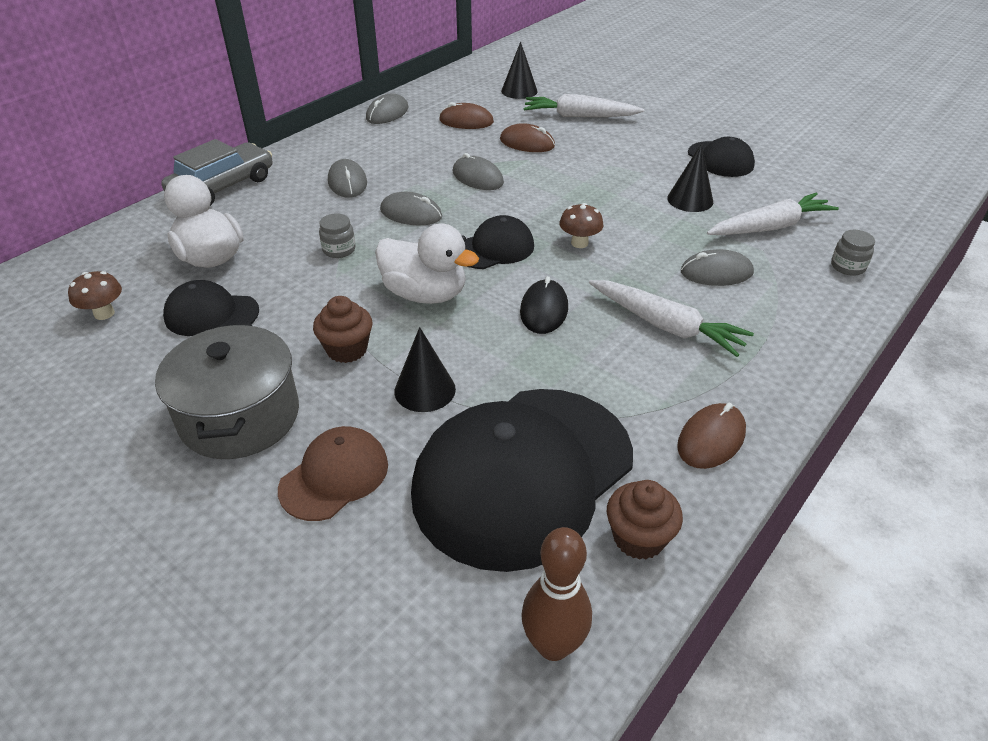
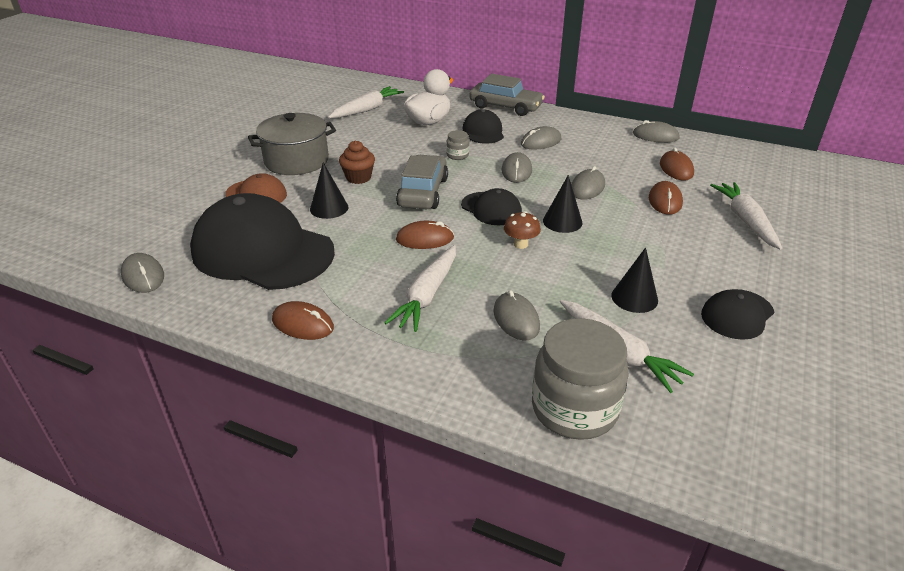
camera: 75 degrees right, 5 degrees down
brown mushroom [68,271,122,320] -> white carrot [328,86,404,118]
black cap [163,280,259,336] -> black cap moved to [463,109,504,144]
white duck [375,224,479,304] -> grey car [396,155,448,209]
black cone [501,41,538,99] -> black cone moved to [543,175,582,233]
black mouse [520,276,568,334] -> brown mouse [396,221,454,249]
brown bowling pin [521,527,592,661] -> grey mouse [121,253,164,293]
brown cupcake [607,480,683,560] -> none
grey jar [831,230,875,276] -> grey jar [532,318,629,440], size x2.34

